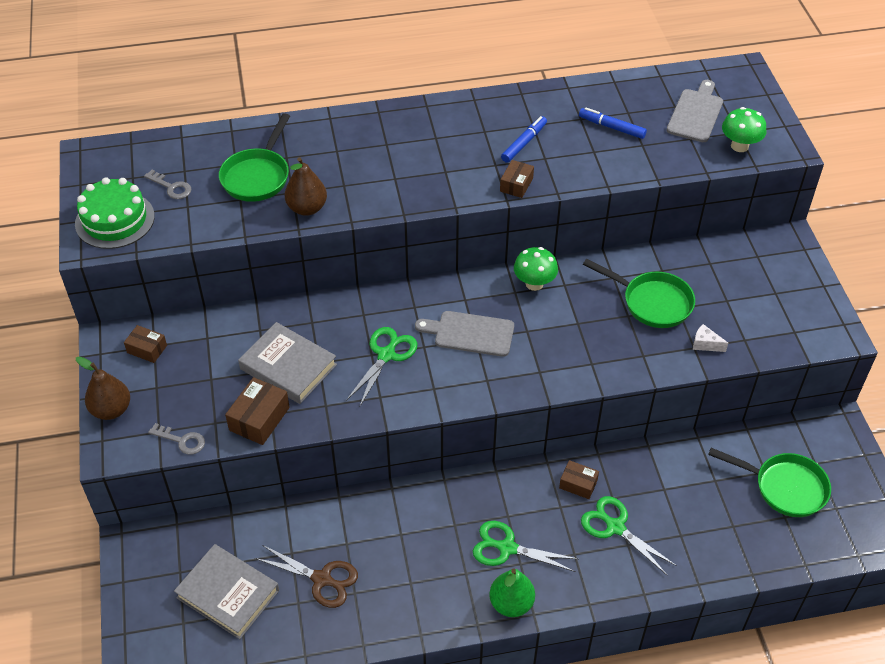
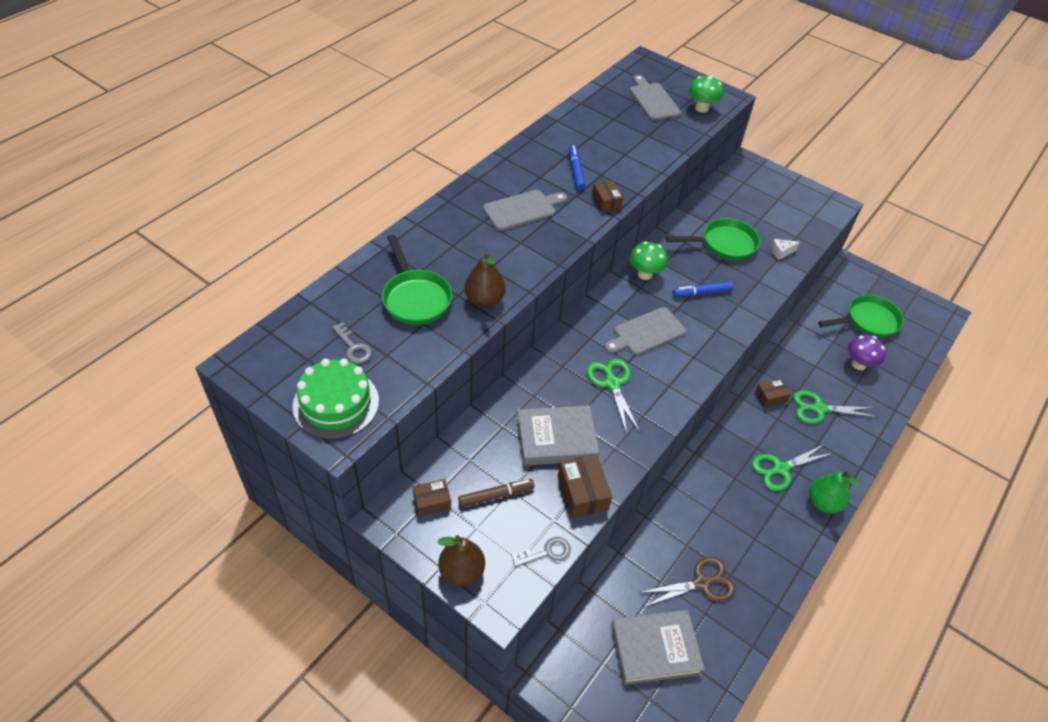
camera: 45 degrees left, 0 degrees up
grey key [144,170,191,199] -> grey key turned 60 degrees clockwise [332,322,372,364]
blue marker [579,107,647,139] -> blue marker moved to [673,281,734,297]
none -> brown marker [458,479,535,507]
none -> grey cutting board [483,190,567,231]
none -> purple mushroom [847,335,886,370]

